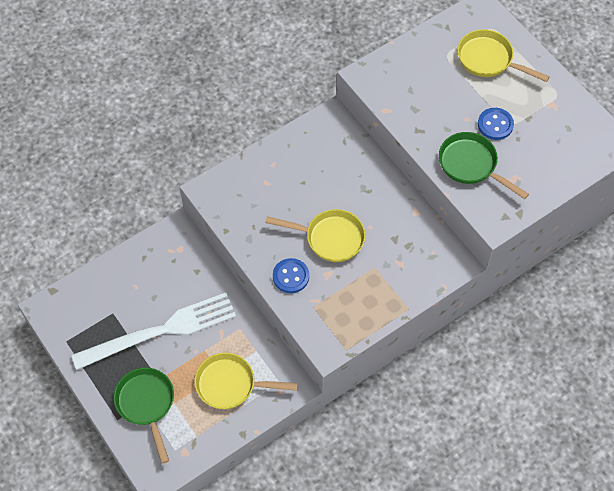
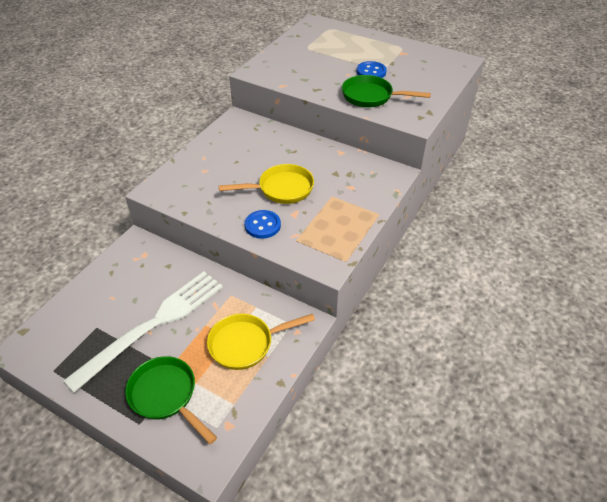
camera: 25 degrees left, 15 degrees down
yellow pan [458,29,550,82] -> none

